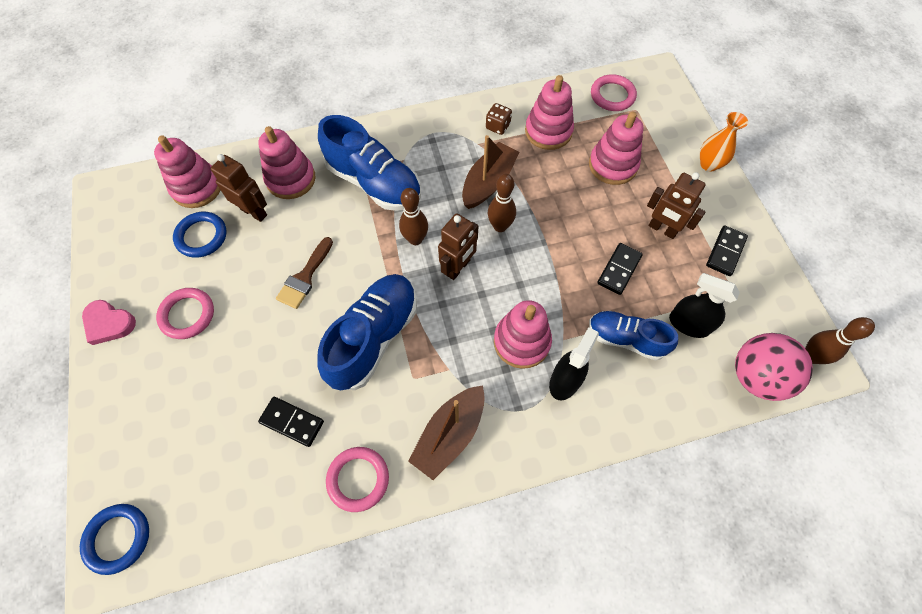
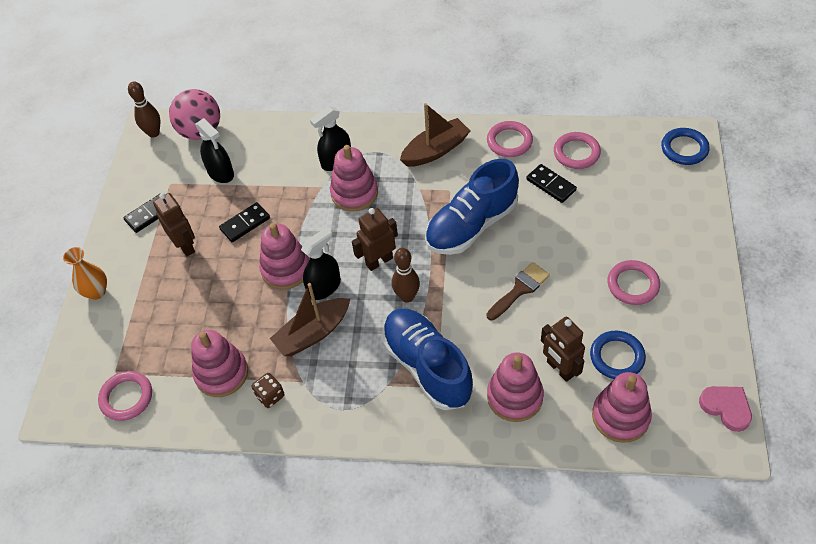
camera: 155 degrees left, 10 degrees down
pink heart [82,300,136,345] -> pink heart moved to [699,386,752,432]
brown bowling pin [488,174,516,232] -> black spray bottle [301,228,341,300]
pink stacking toy [589,111,643,185] -> pink stacking toy moved to [259,223,309,289]
blue shoe [589,311,678,360] -> none
none -> pink ring [554,132,601,169]

